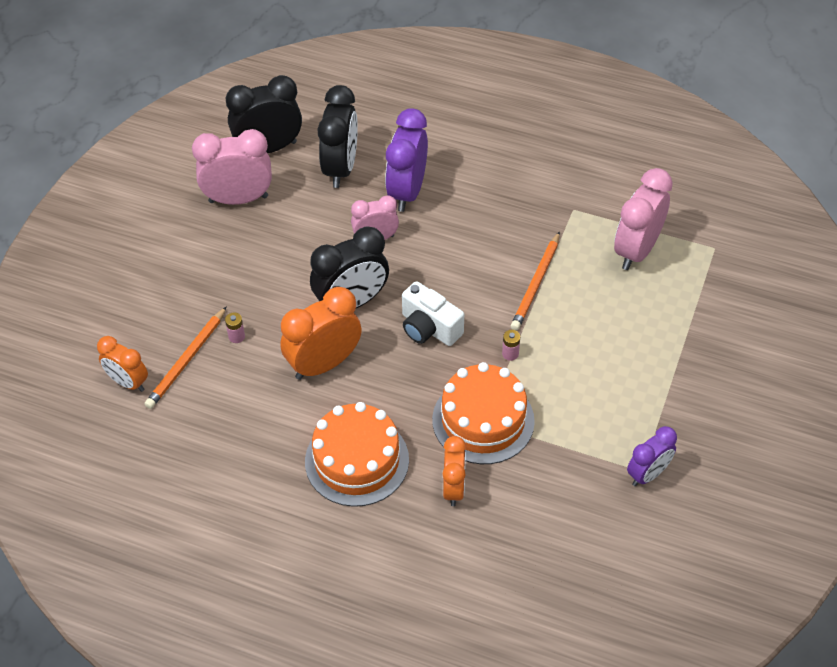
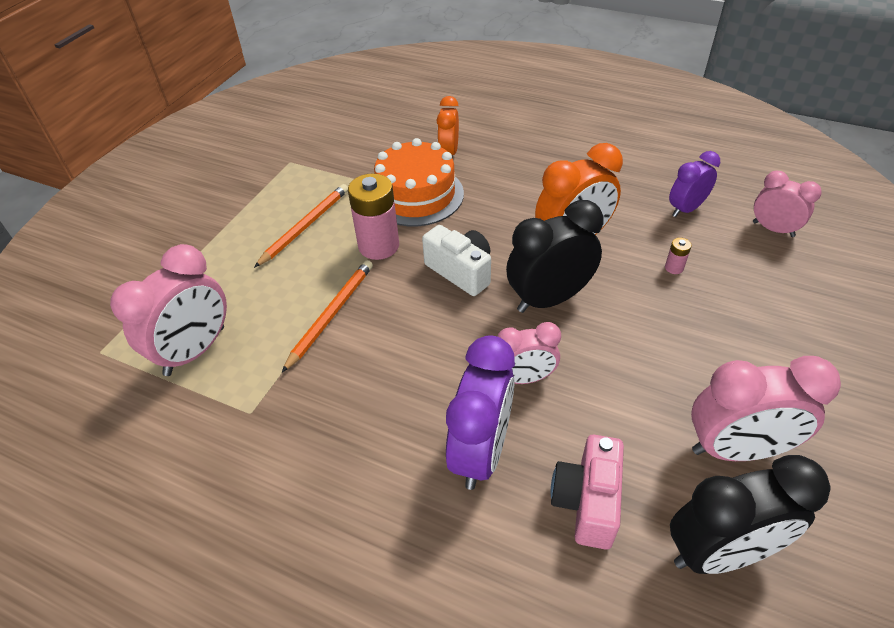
camera: 175 degrees left, 5 degrees down
orange clock [97,336,148,392] -> pink clock [753,171,822,237]
orange pencil [144,306,227,409] -> orange pencil moved to [254,184,348,268]
orange cake [305,402,409,507] -> none
black clock [317,85,358,188] -> pink camera [551,435,624,550]
pink battery [502,330,520,361] -> pink battery [348,174,399,260], size x2.37
purple clock [627,426,677,486] -> purple clock moved to [669,151,720,217]

